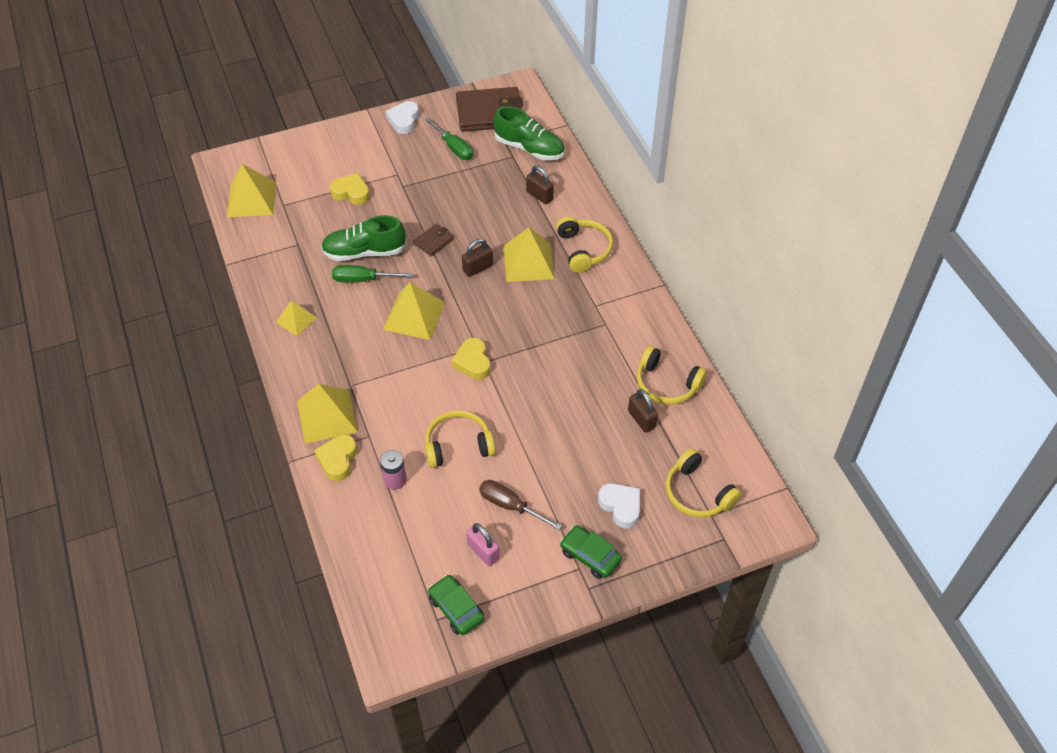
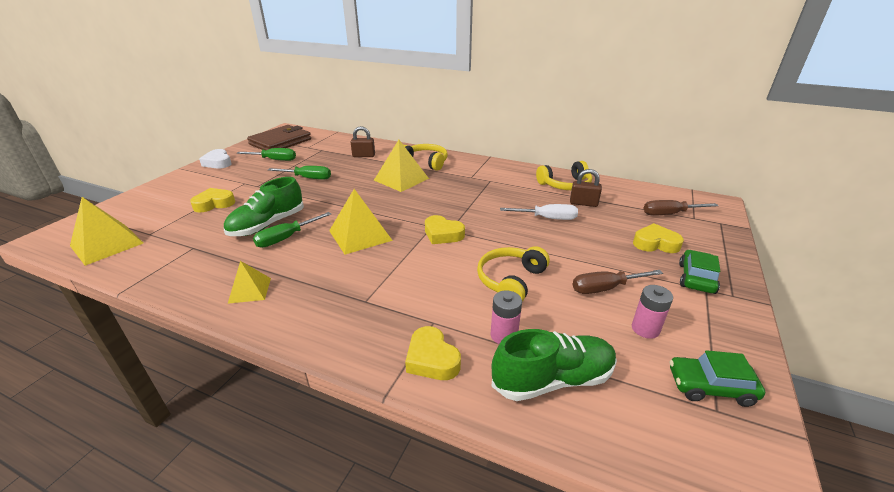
camera: 45 degrees left, 20 degrees down
yellow pyramid [297,384,358,444] -> none
brown wallet [413,224,454,257] -> none
brown padlock [462,239,493,277] -> none
pink padlock [466,523,500,566] -> pink battery [632,285,673,339]
green shoe [494,106,565,161] -> green shoe moved to [491,329,617,401]
green car [560,526,622,579] -> green car turned 120 degrees clockwise [679,250,720,294]
white heart [598,483,640,528] -> yellow heart [633,223,684,253]
yellow headphones [666,449,742,517] -> brown screwdriver [643,200,718,215]
none -> green screwdriver [268,166,331,180]
none -> white screwdriver [500,204,578,220]

